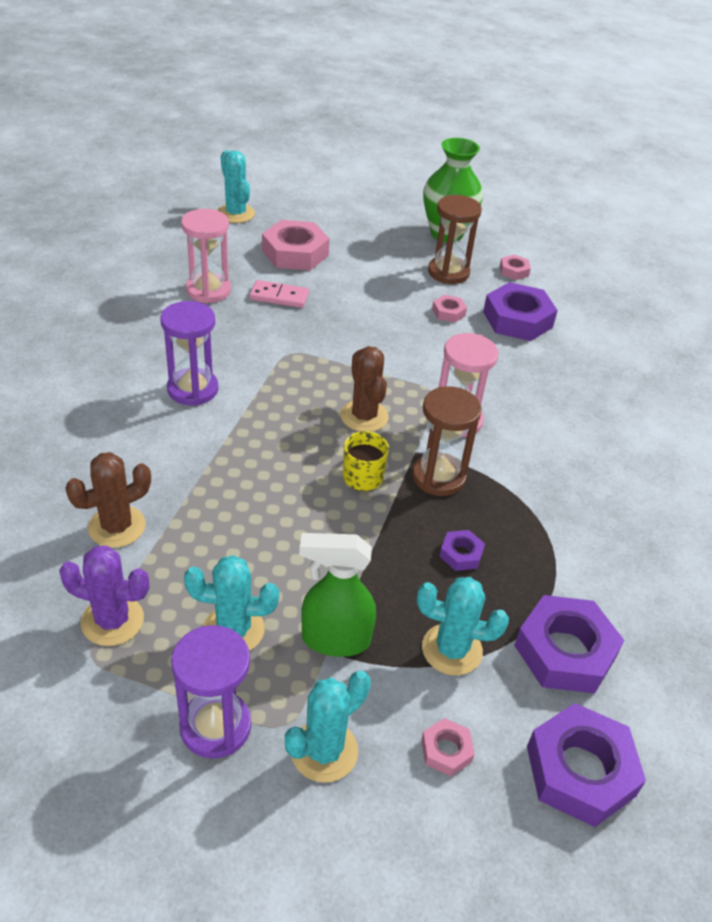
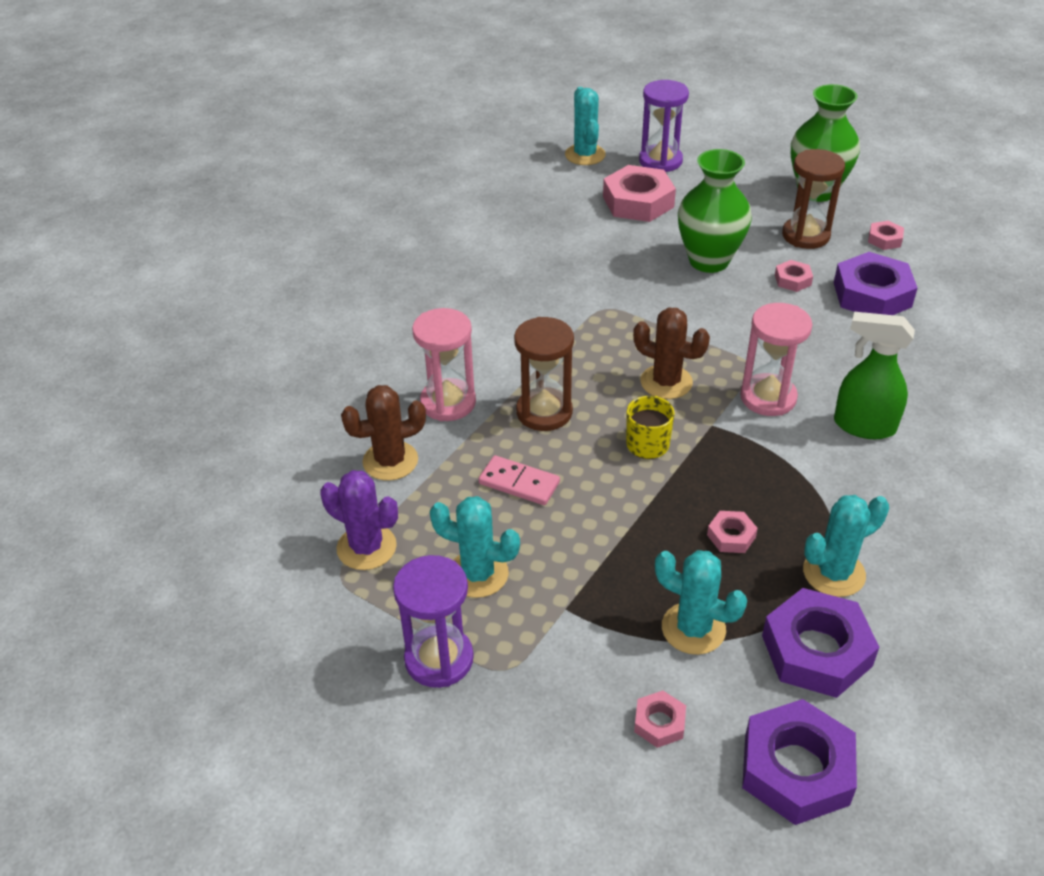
camera: 20 degrees right, 0 degrees up
purple hourglass [160,301,218,406] -> purple hourglass moved to [639,80,689,172]
pink hourglass [181,209,231,303] -> pink hourglass moved to [412,308,476,421]
pink domino [250,280,309,308] -> pink domino moved to [479,455,560,505]
turquoise cactus [285,670,371,782] -> turquoise cactus moved to [803,495,889,597]
green spray bottle [299,533,376,657] -> green spray bottle moved to [834,312,915,439]
brown cactus [340,346,389,432] -> brown cactus turned 60 degrees counterclockwise [633,307,710,399]
brown hourglass [412,386,482,496] -> brown hourglass moved to [514,317,574,431]
purple nut [439,530,485,571] -> pink nut [707,511,758,553]
none -> green vase [678,149,752,273]

